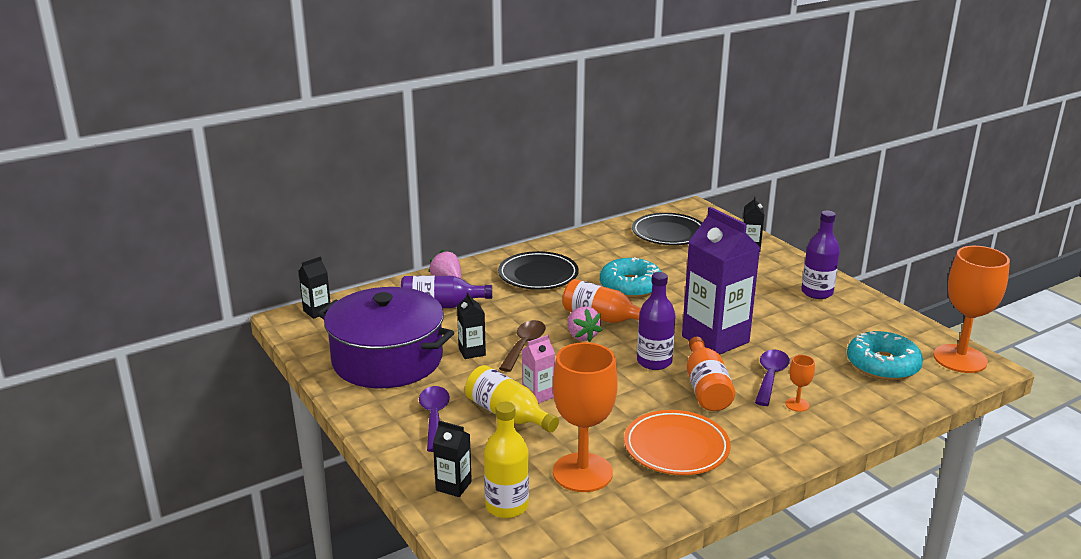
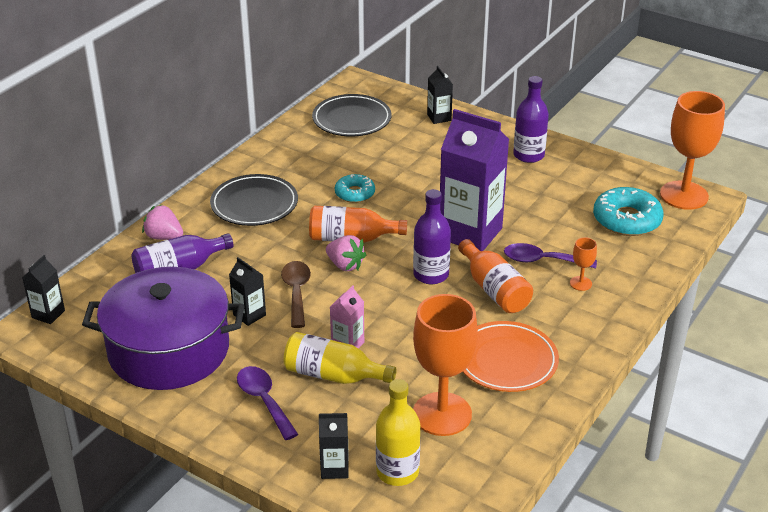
camera: 25 degrees left, 10 degrees up
turquoise donut [600,257,661,298] -> turquoise donut [335,174,375,203], size x0.61
purple spoon [755,349,790,406] -> purple spoon turned 75 degrees counterclockwise [504,243,597,269]

